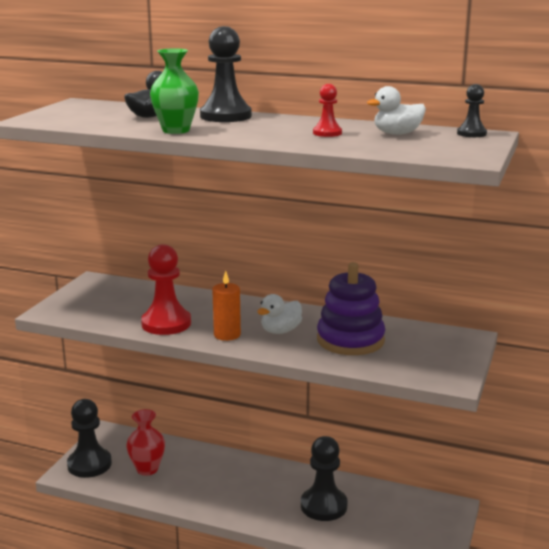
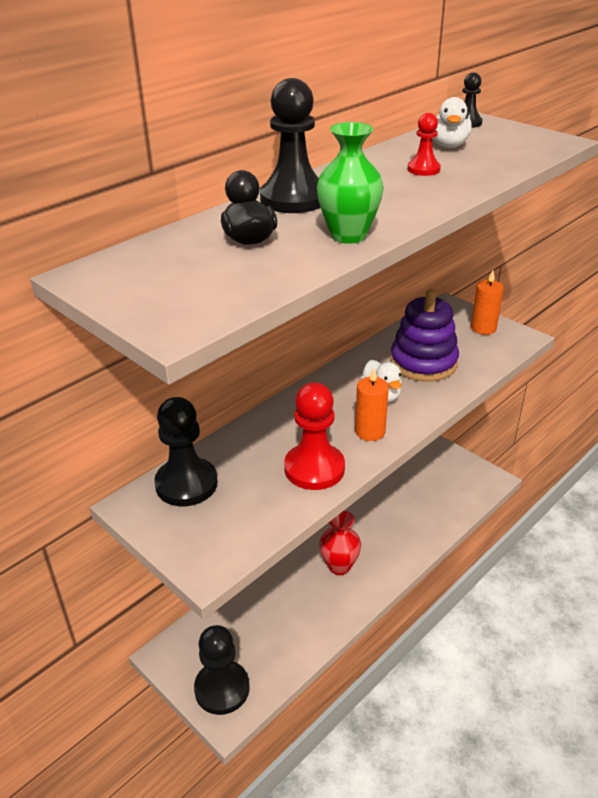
camera: 65 degrees left, 15 degrees up
red vase [126,409,165,476] -> red vase moved to [319,510,361,575]
black pawn [301,436,348,521] -> black pawn moved to [154,397,218,506]
none -> orange candle [471,270,504,335]

